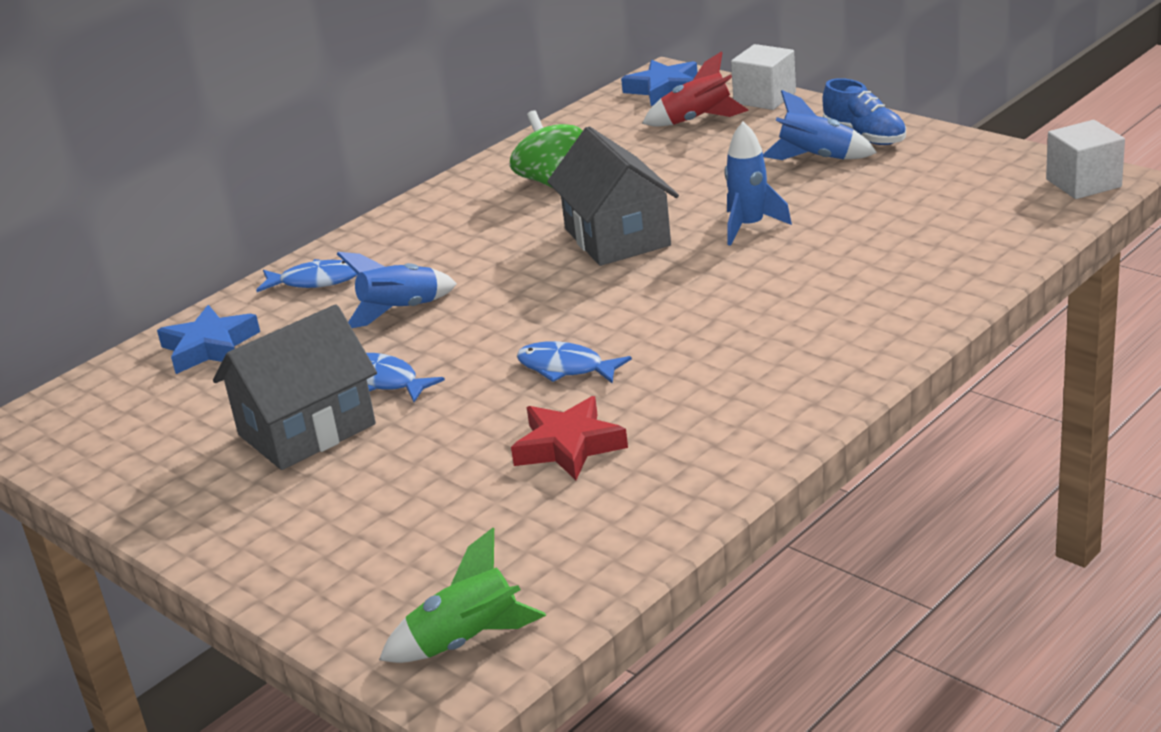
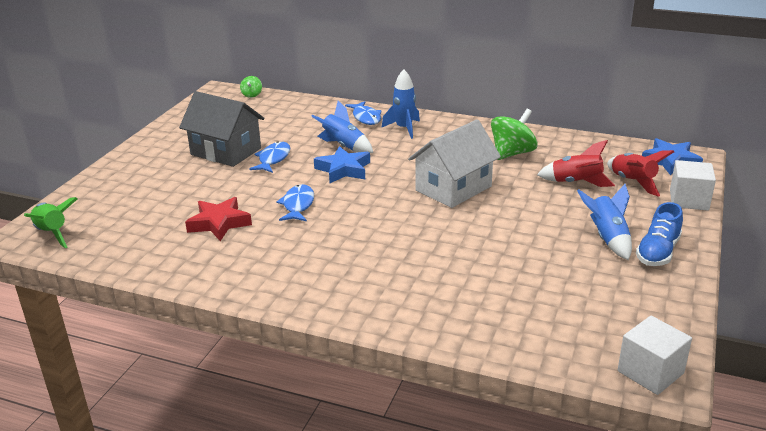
camera: 65 degrees right, 0 degrees up
blue star [157,305,260,374] -> blue star moved to [314,146,370,183]
grey house [547,126,679,266] -> white house [408,119,501,208]
blue rocket [725,122,792,246] -> blue rocket moved to [382,69,420,139]
none -> green spinning top [240,76,262,98]
none -> red rocket [537,140,615,187]

